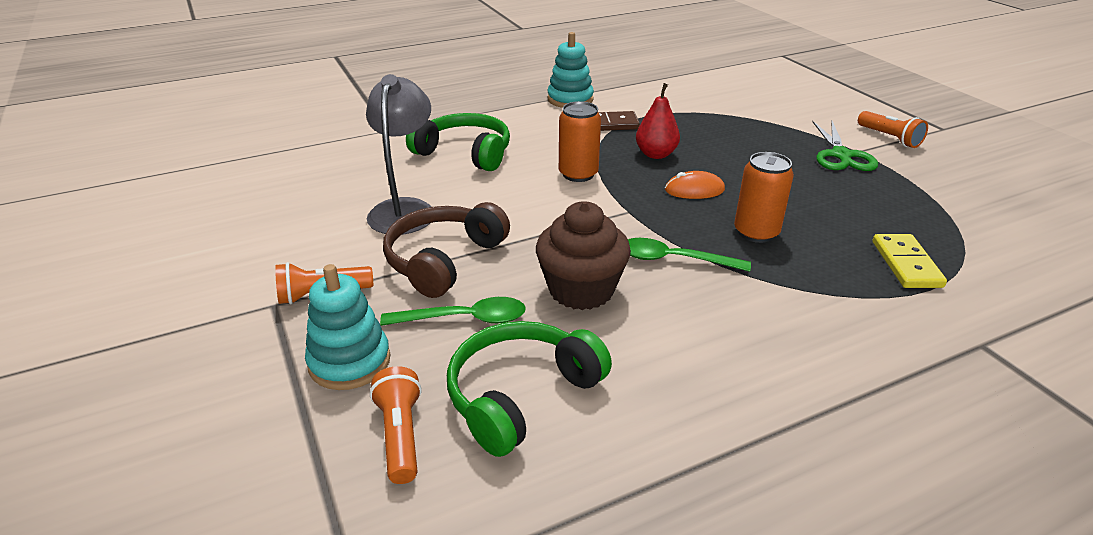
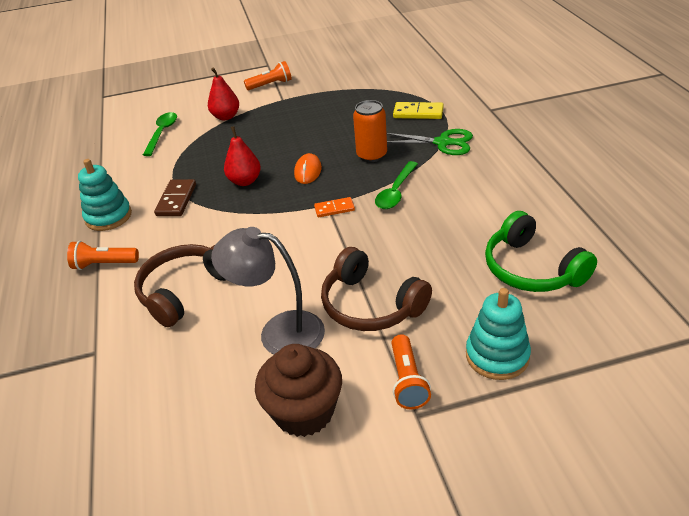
camera: 75 degrees left, 5 degrees up
orange flashlight [370,366,422,484] -> orange flashlight moved to [67,241,139,270]
green spoon [380,297,526,326] -> green spoon moved to [143,112,177,156]
green headphones [406,113,510,171] -> brown headphones [134,244,226,327]
brown cupcake [536,201,631,310] -> brown cupcake moved to [255,344,342,437]
orange can [559,101,601,182] -> none
green scissors [812,121,878,171] -> green scissors moved to [387,129,473,155]
none -> red pear [208,68,239,120]
none -> orange domino [314,197,355,217]

